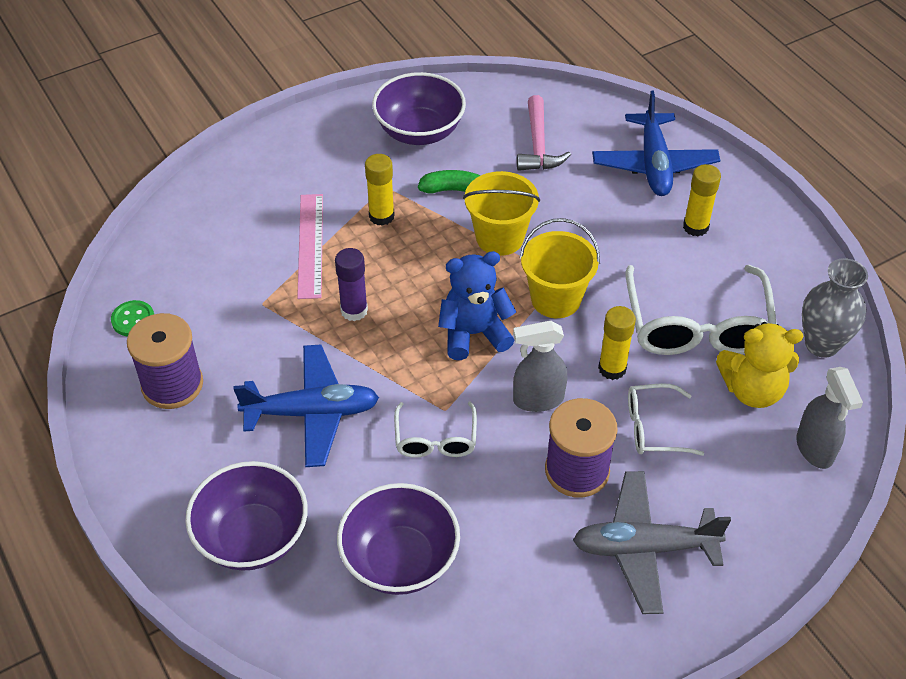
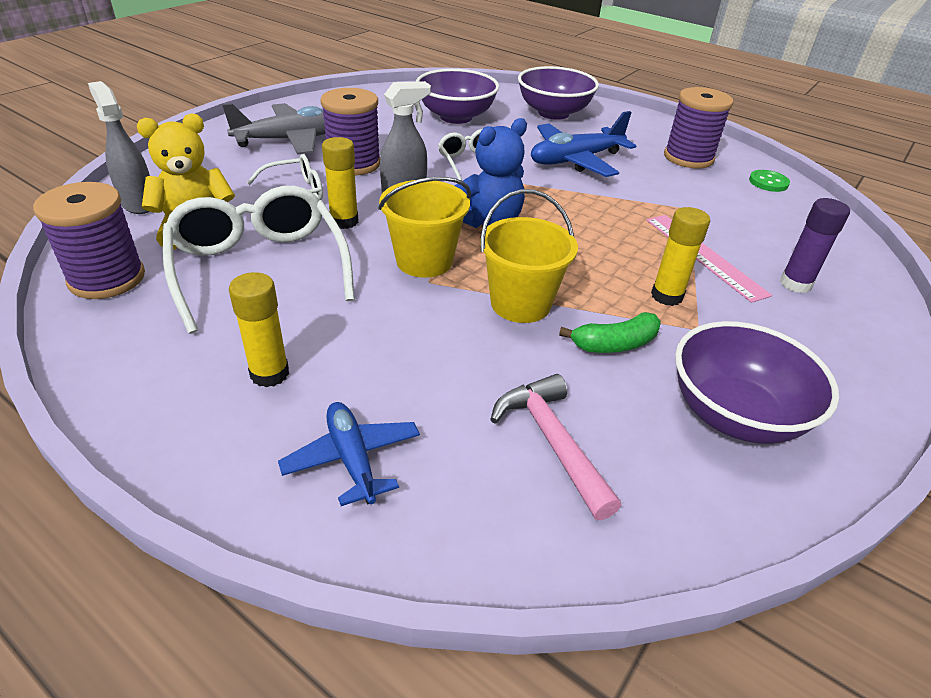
camera: 155 degrees right, 10 degrees down
purple glue stick [335,248,368,321] -> purple glue stick moved to [780,198,850,293]
blue plane [592,91,720,196] -> blue plane [278,402,420,506], size x0.63
grey vase [802,258,868,358] -> purple spool [33,182,145,299]

